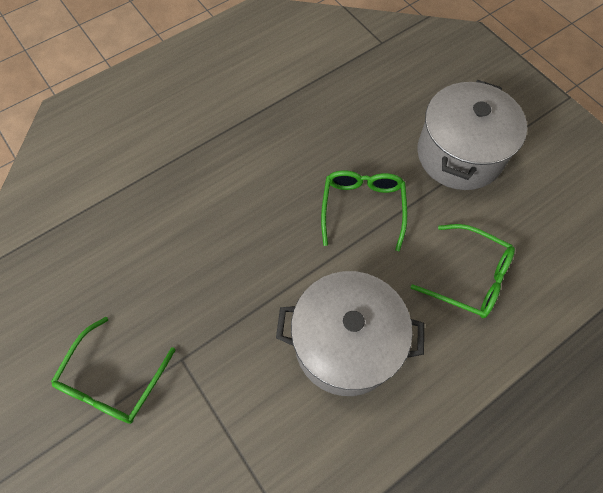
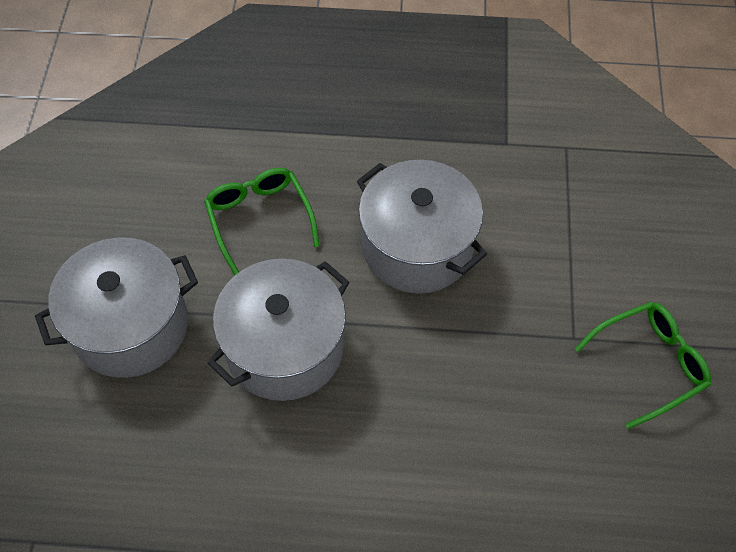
camera: 140 degrees left, 5 degrees down
green glasses [321,170,407,251] -> grey pot [208,259,350,401]

